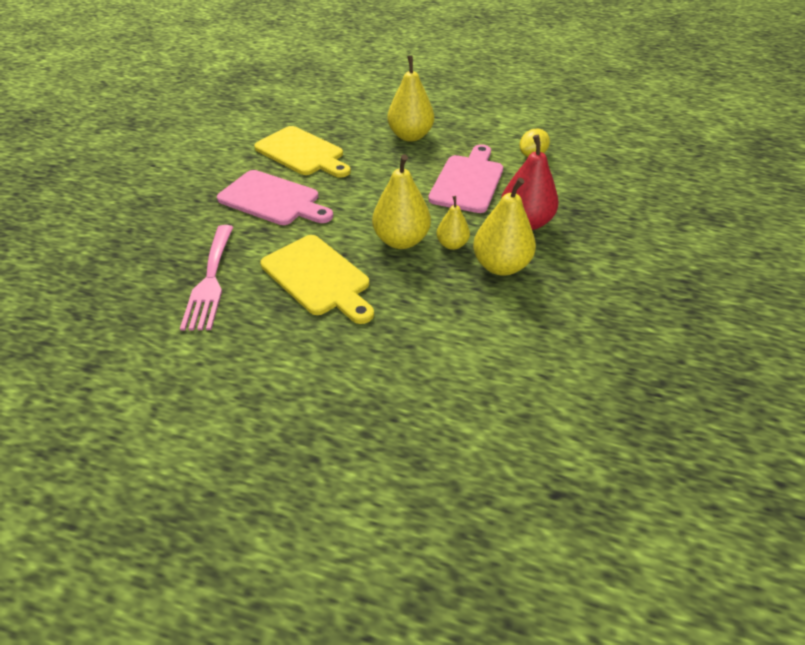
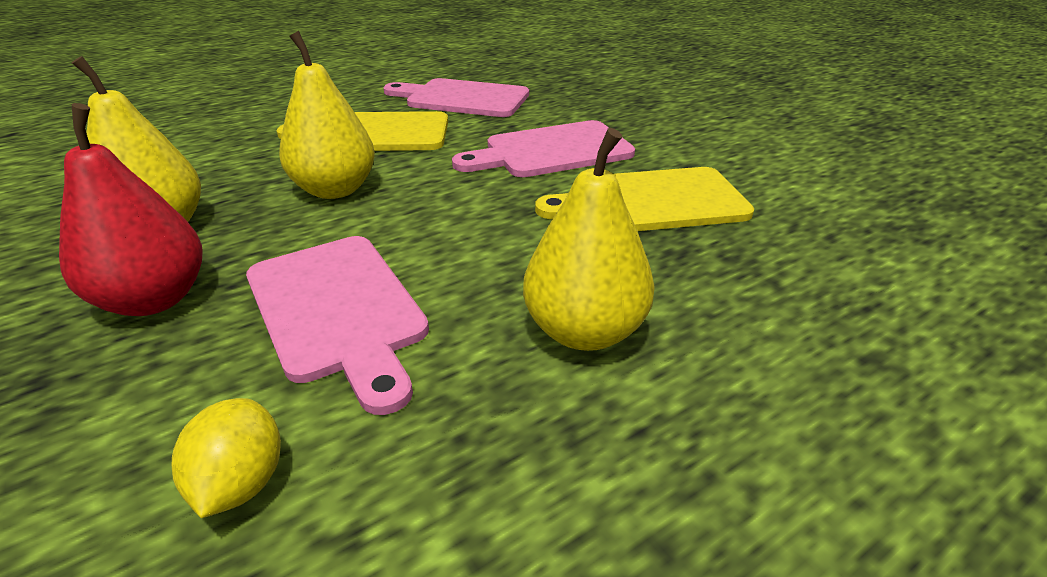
camera: 130 degrees right, 10 degrees down
pink fork [180,225,233,331] -> pink cutting board [383,78,529,117]
yellow pear [436,196,470,250] -> none

